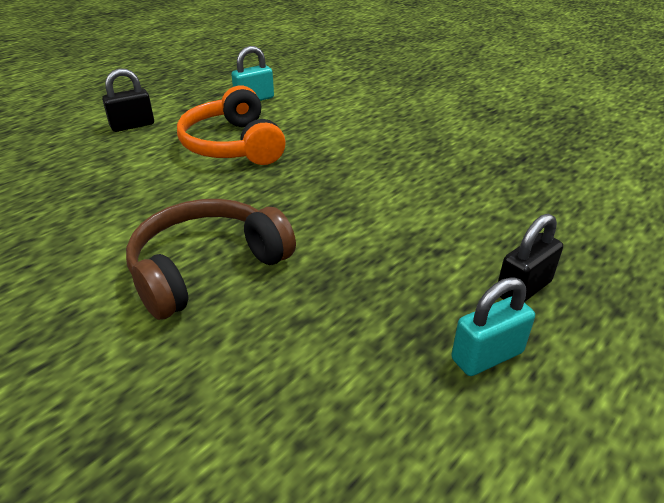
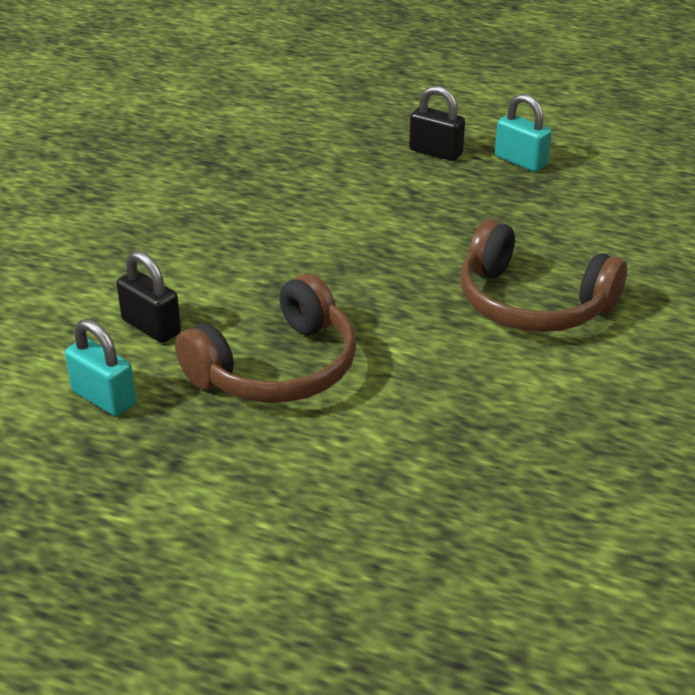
camera: 110 degrees left, 0 degrees up
black padlock [102,69,154,132] -> black padlock moved to [116,251,181,343]
orange headphones [177,86,286,165] -> brown headphones [175,274,356,403]

